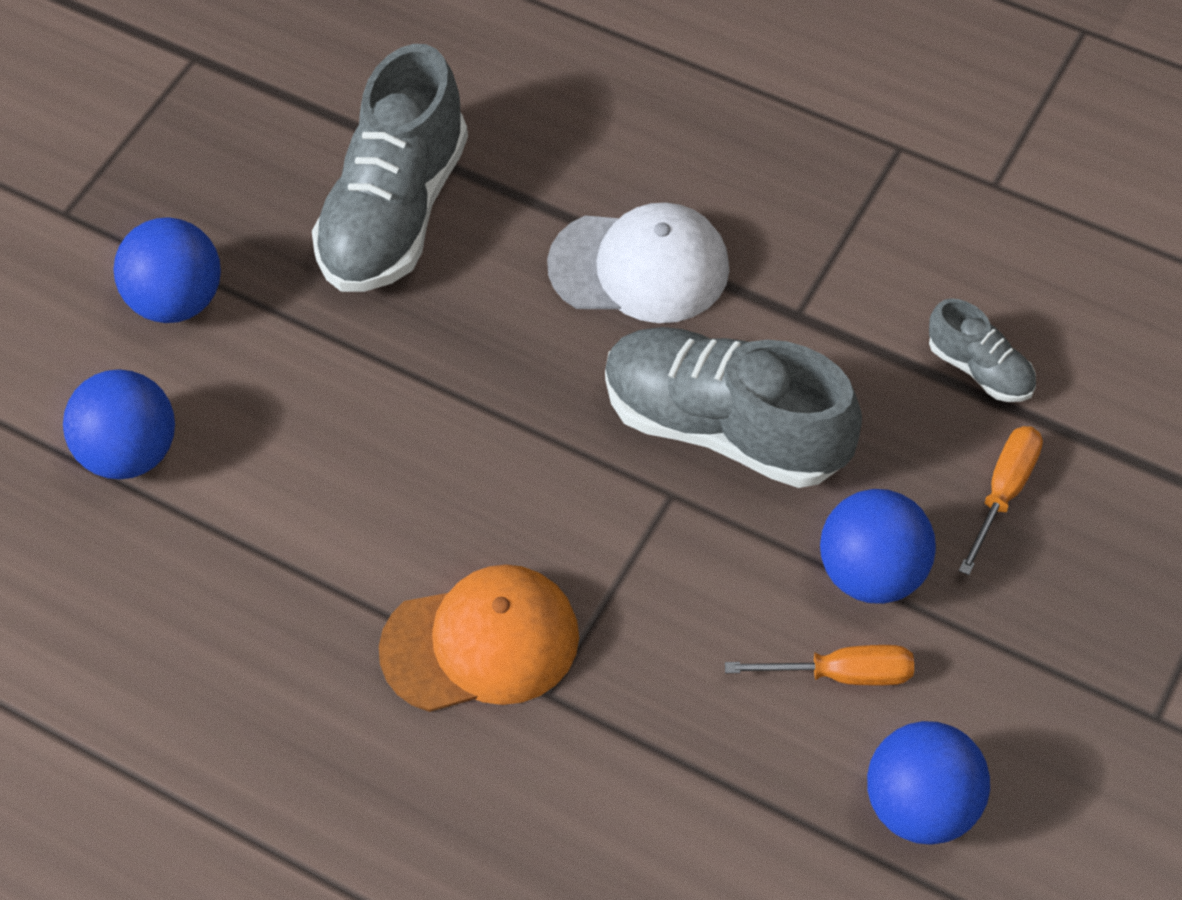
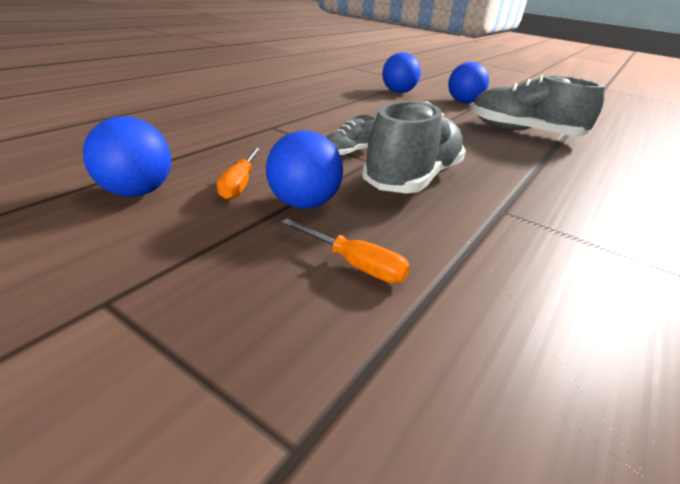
camera: 90 degrees right, 25 degrees down
orange cap [379,564,579,712] -> none
white cap [547,202,729,323] -> none
grey shoe [929,298,1036,402] -> grey shoe moved to [326,115,376,156]

